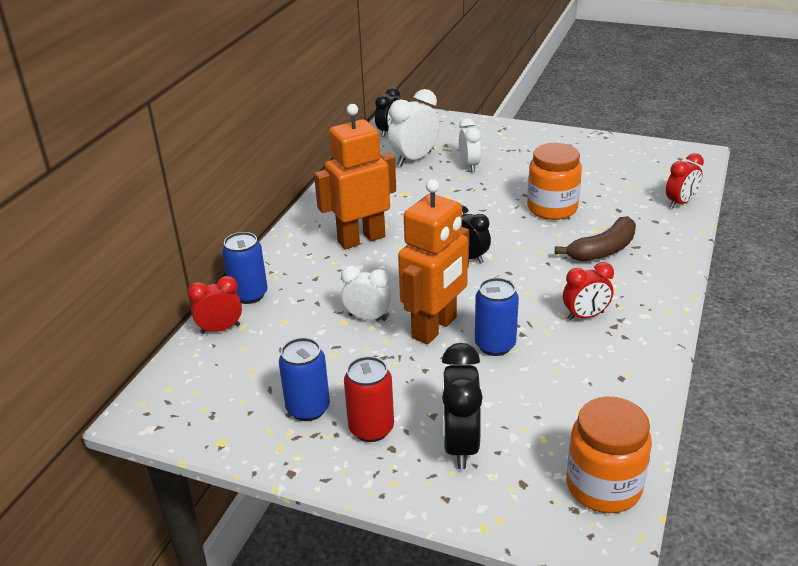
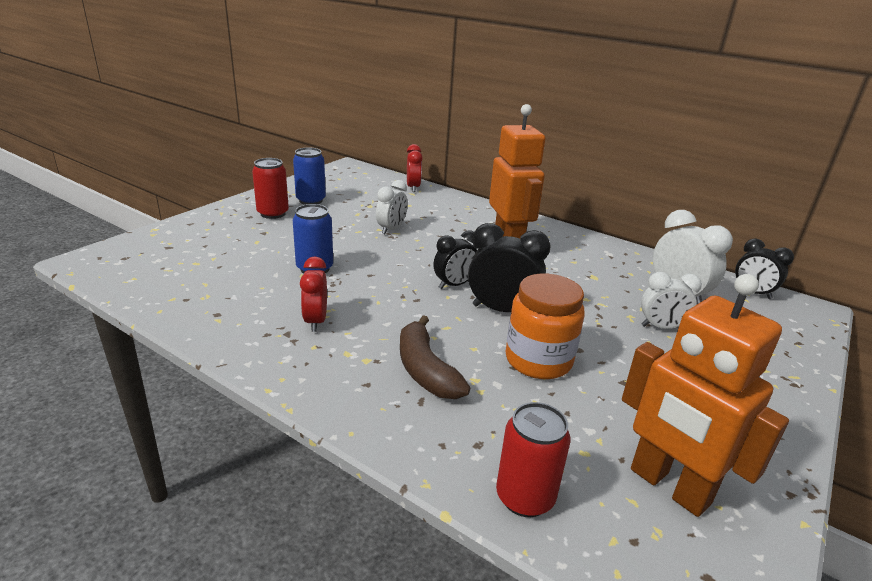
camera: 100 degrees right, 5 degrees down
blue can [222,232,268,304] -> none
orange robot [398,179,469,344] -> orange robot moved to [622,274,789,517]
black clock [442,343,483,469] -> black clock moved to [468,223,551,312]
orange jar [566,396,652,513] -> none
red clock [666,153,704,208] -> red can [496,402,570,517]

